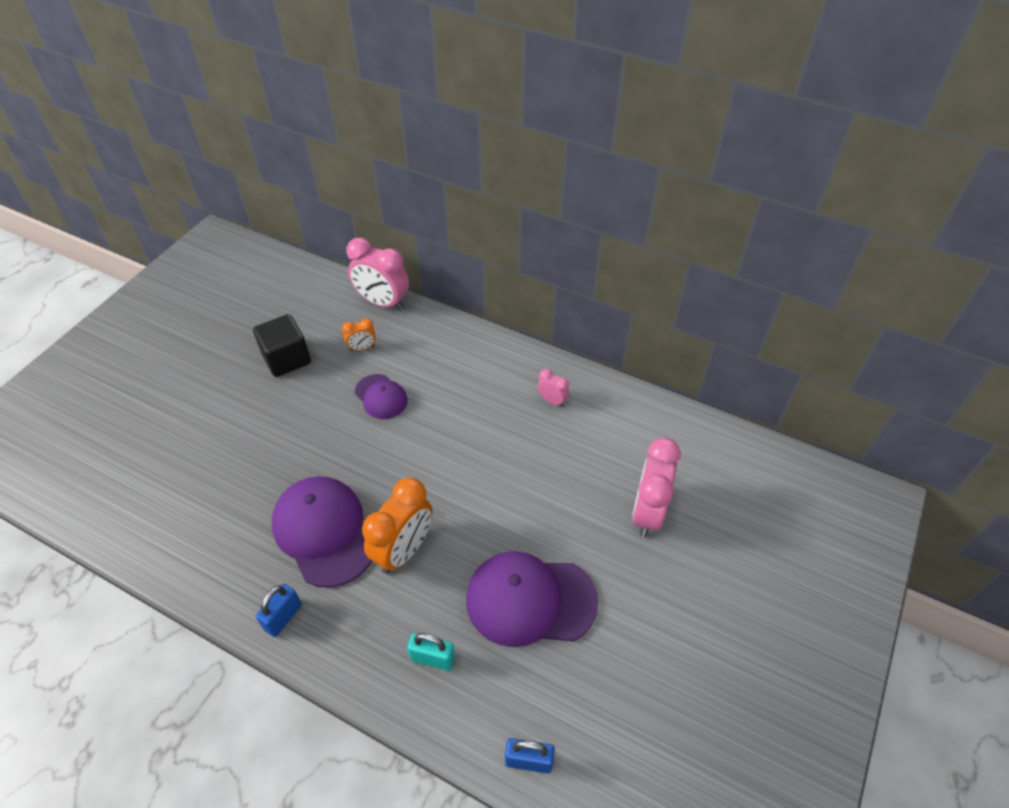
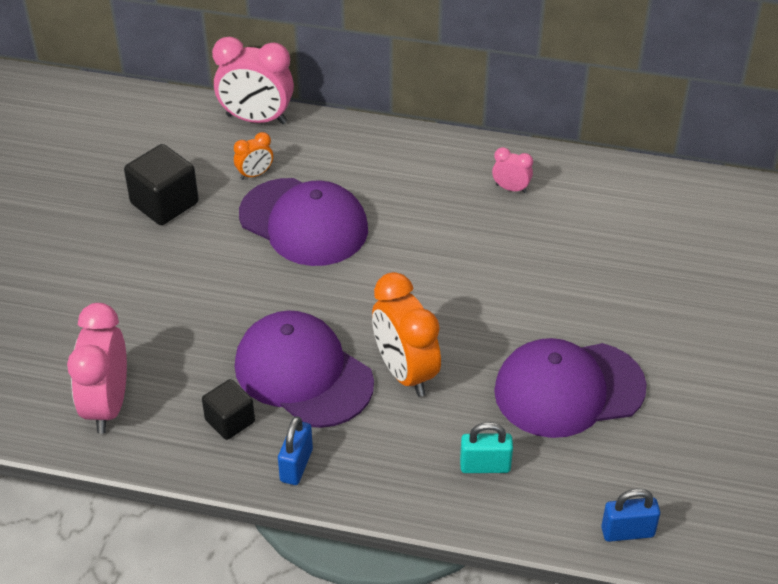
camera: 15 degrees left, 5 degrees down
purple cap [355,374,408,419] -> purple cap [239,178,368,266], size x1.82
orange clock [362,478,433,574] -> orange clock turned 135 degrees clockwise [372,272,441,397]
pink clock [632,438,681,537] -> pink clock moved to [67,303,127,434]
none -> black cube [202,379,255,440]

